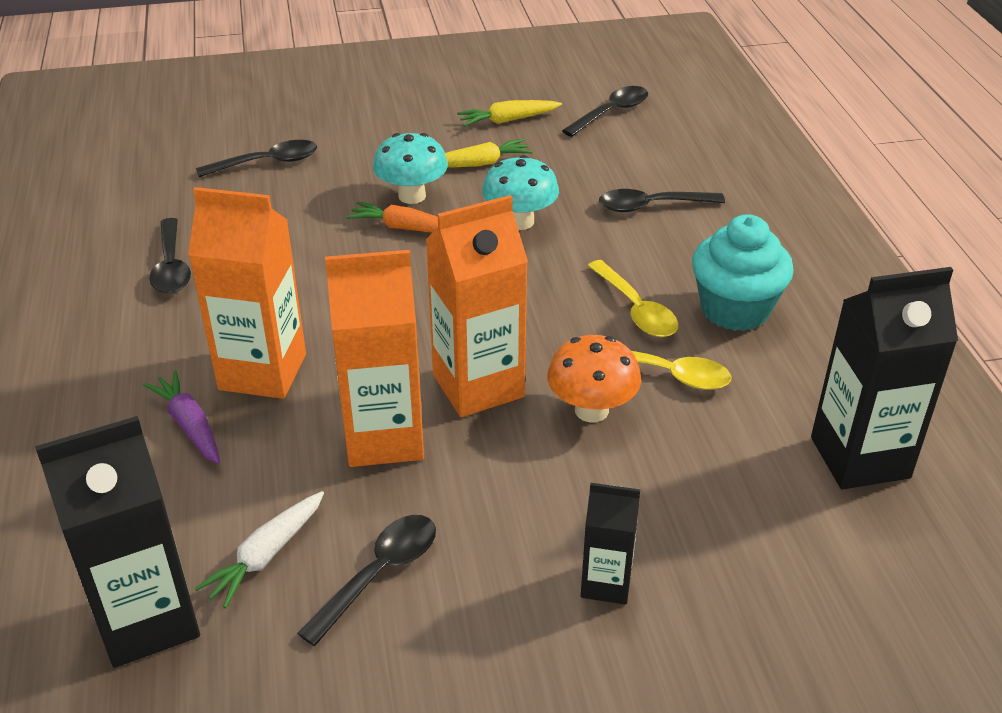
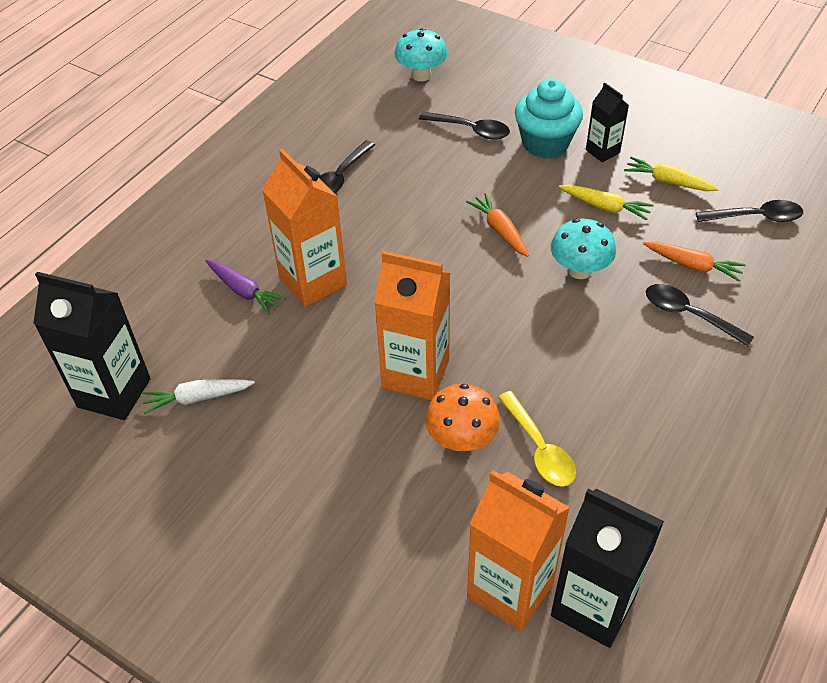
camera: 45 degrees right, 10 degrees up
purple carrot [143,370,220,464] -> purple carrot turned 120 degrees clockwise [206,260,286,314]
black spoon [297,515,436,646] -> none
orange carton [325,250,424,467] -> orange carton moved to [467,470,570,631]
turquoise mushroom [373,133,448,204] -> turquoise mushroom moved to [395,28,448,81]
black carton [581,483,640,605] -> black carton moved to [586,83,629,162]
yellow spoon [587,260,678,337] -> none
turquoise cupcake [692,214,794,331] -> turquoise cupcake moved to [515,78,583,159]
none -> orange carrot [643,242,746,282]

